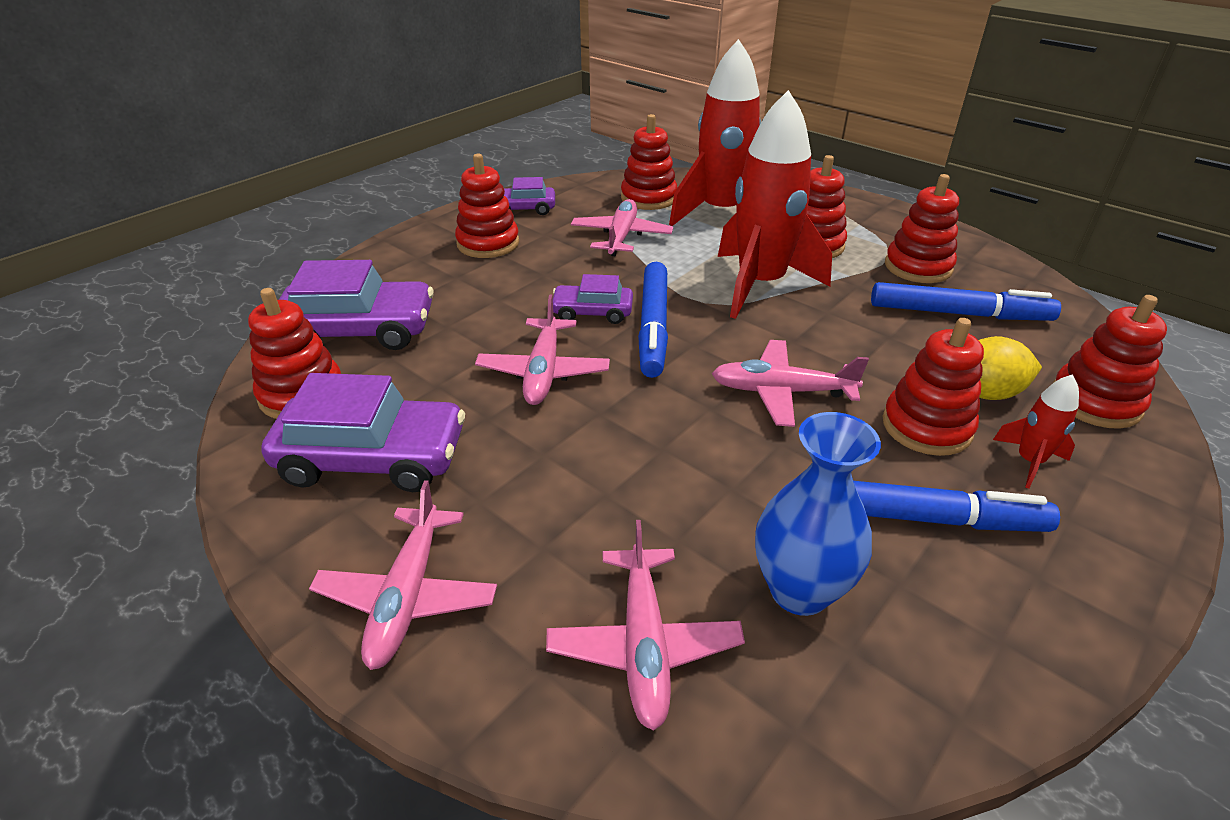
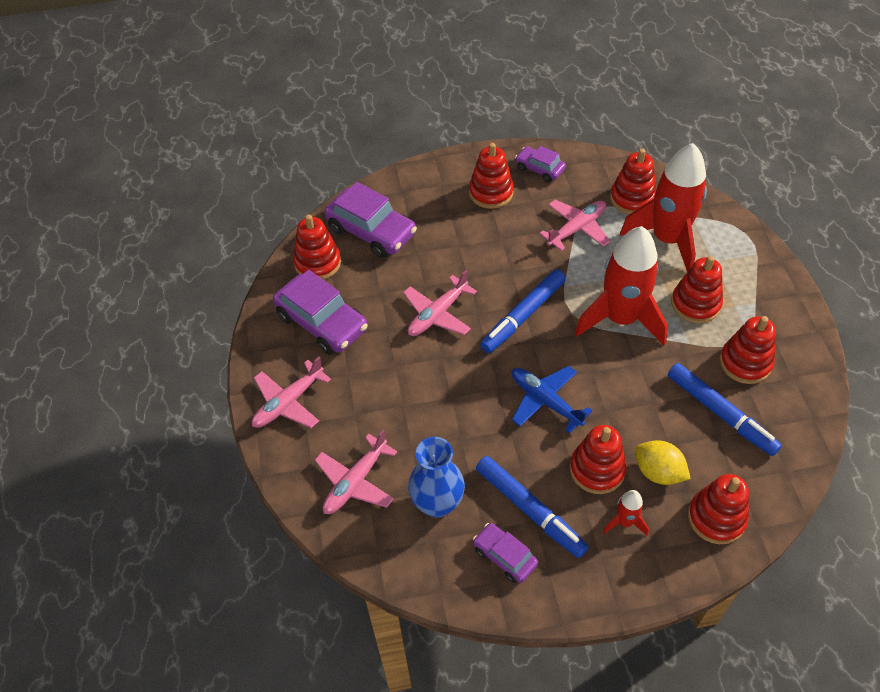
camera: 40 degrees right, 15 degrees up
purple car [553,274,633,324] -> purple car moved to [473,523,538,583]
pink plane [712,340,869,427] -> blue plane [512,366,593,434]

